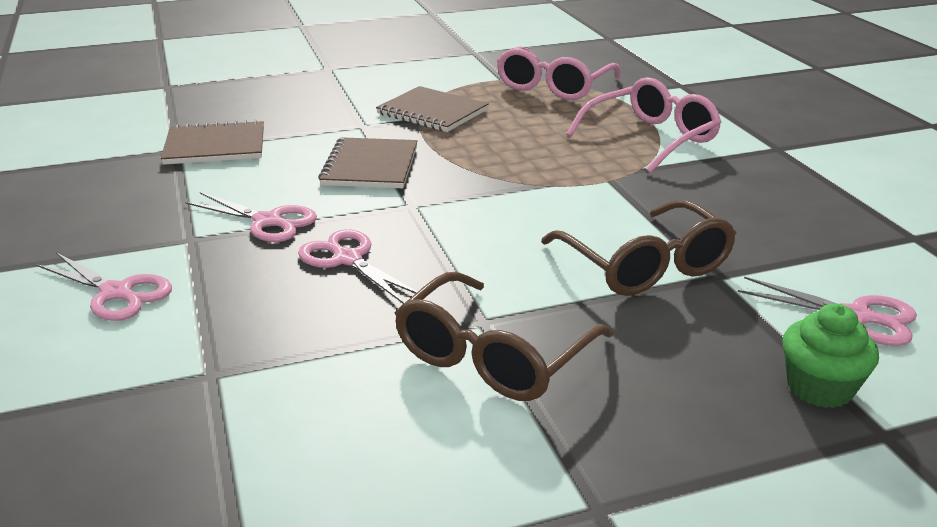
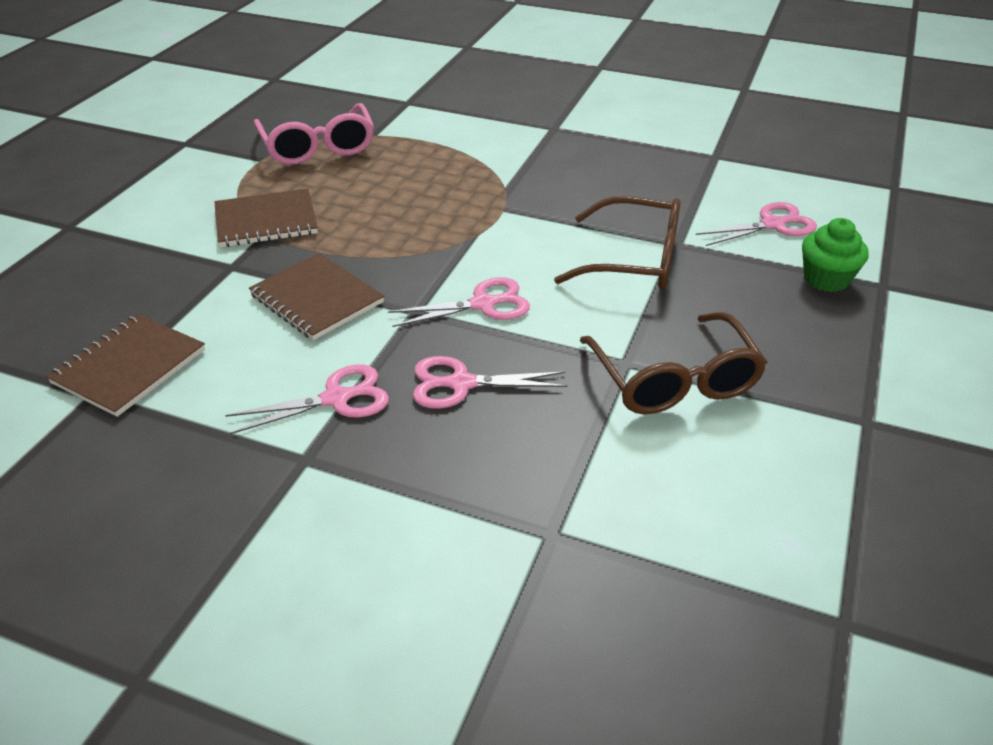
camera: 50 degrees left, 10 degrees up
pink scissors [36,252,172,321] -> pink scissors moved to [388,277,530,327]
pink glasses [566,77,722,173] -> none

